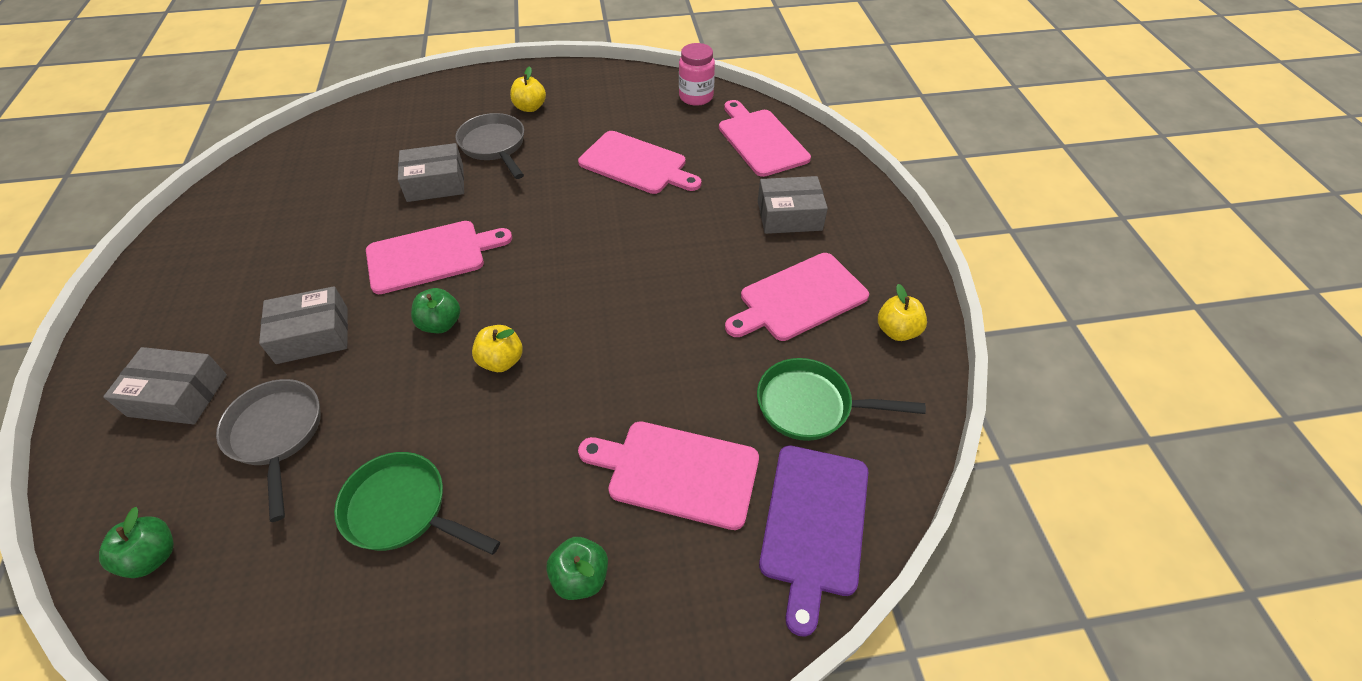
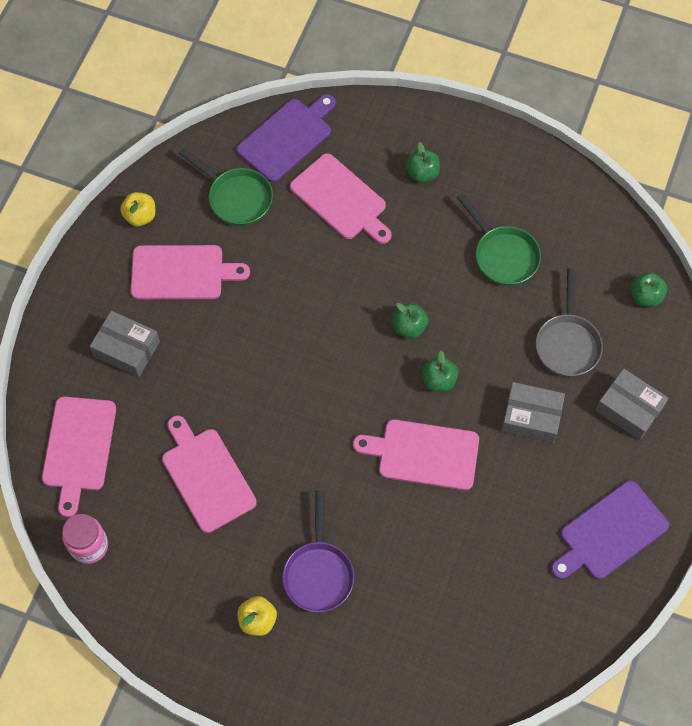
camera: 150 degrees left, 15 degrees up
grey box [398,143,464,202] -> none
grey pan [455,113,524,179] -> purple pan [282,490,354,613]
yellow apple [472,325,523,372] -> green apple [392,303,428,339]
none -> purple cutting board [551,480,669,579]

